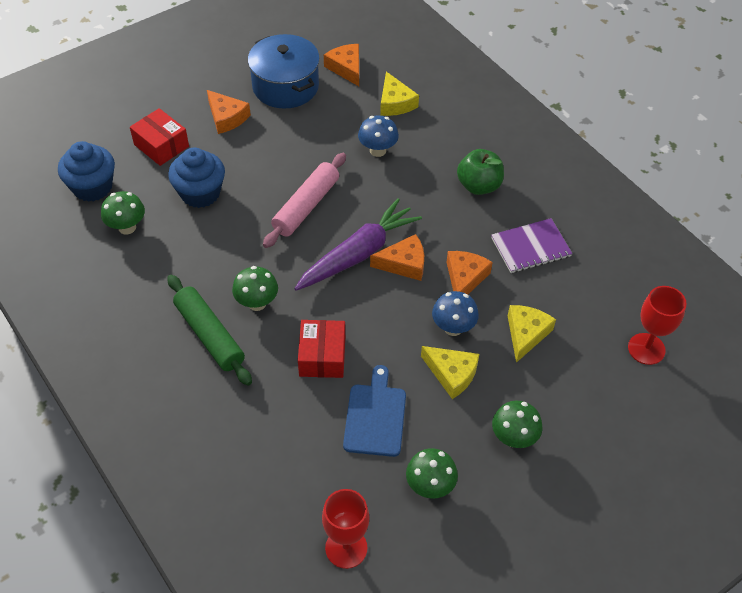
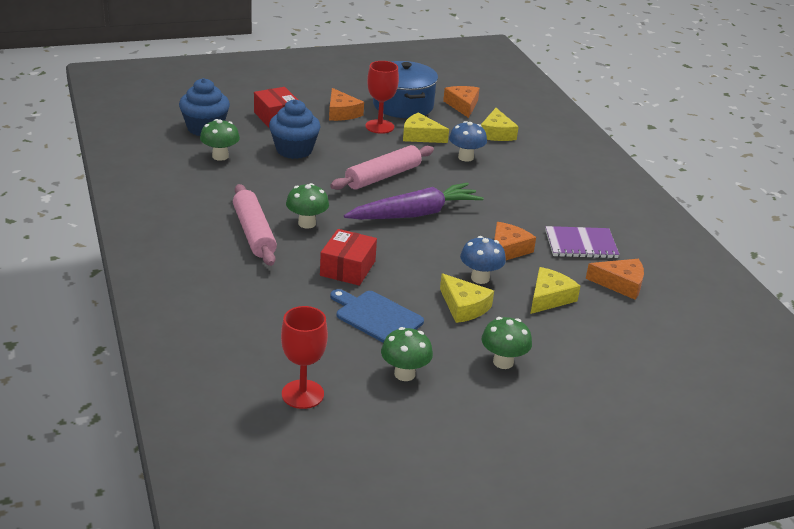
camera: 15 degrees right, 20 degrees down
green rolling pin [167,275,252,386] -> pink rolling pin [233,184,277,266]
blue cutting board [343,365,406,457] -> blue cutting board turned 75 degrees counterclockwise [330,289,424,343]
orange cheese [370,234,424,281] -> orange cheese moved to [586,259,644,300]
green apple [457,149,504,195] -> none
red goblet [628,286,687,365] -> red goblet moved to [365,61,399,134]
none -> yellow cheese [403,112,449,143]

